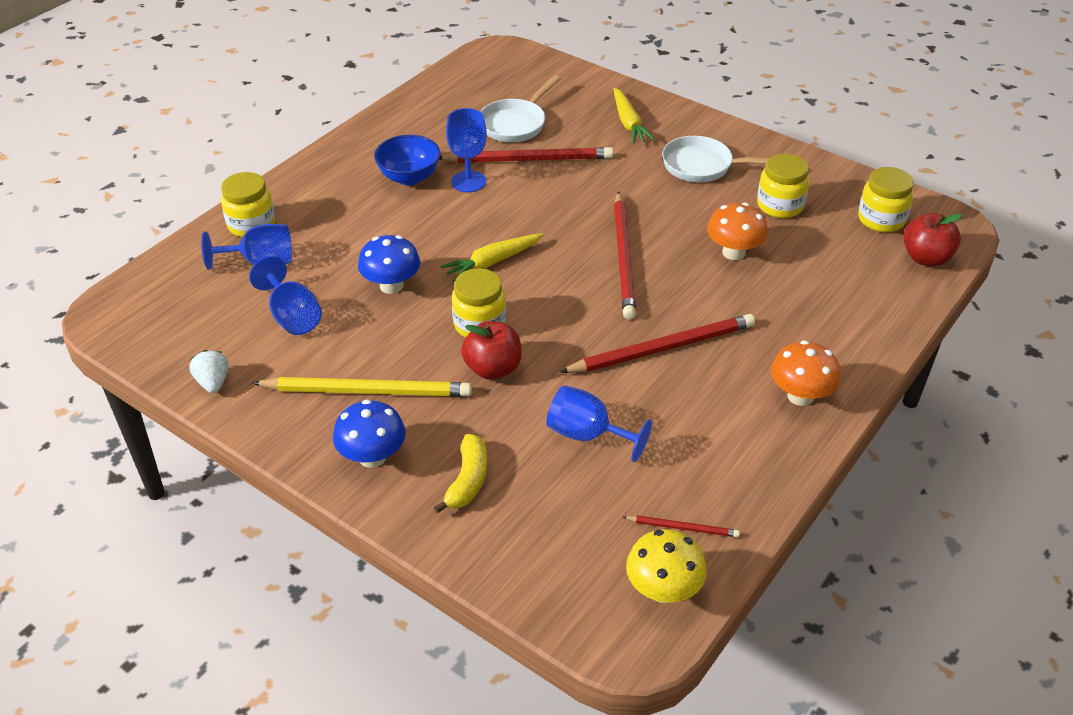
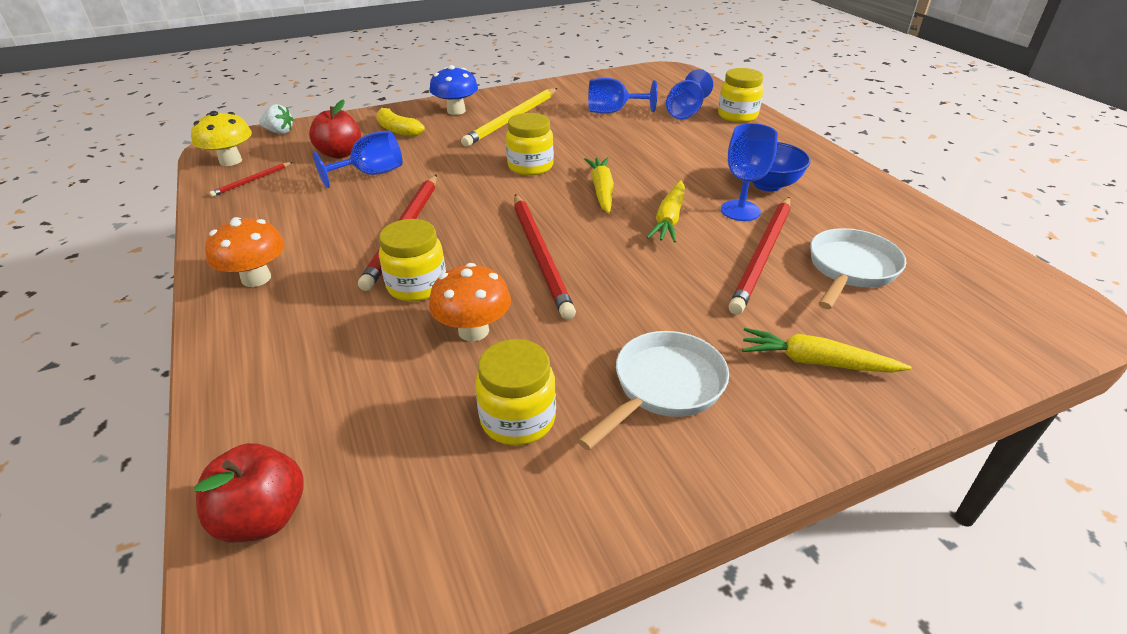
camera: 120 degrees right, 5 degrees down
white strawberry [189,350,229,393] -> white strawberry moved to [259,104,294,134]
blue mushroom [358,235,420,294] -> none
red apple [461,321,522,380] -> red apple moved to [309,99,361,159]
white pan [480,75,561,142] -> white pan turned 60 degrees clockwise [810,228,906,309]
red pencil [614,191,636,320] -> red pencil turned 135 degrees counterclockwise [514,194,576,320]
yellow jar [858,167,914,232] -> yellow jar moved to [379,219,446,302]
none -> yellow carrot [647,180,685,243]

